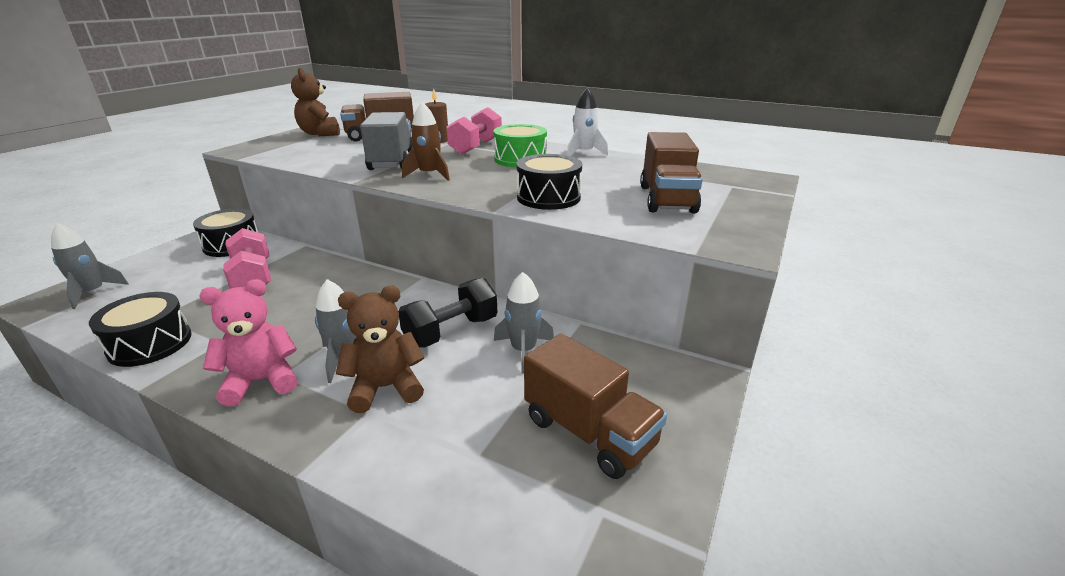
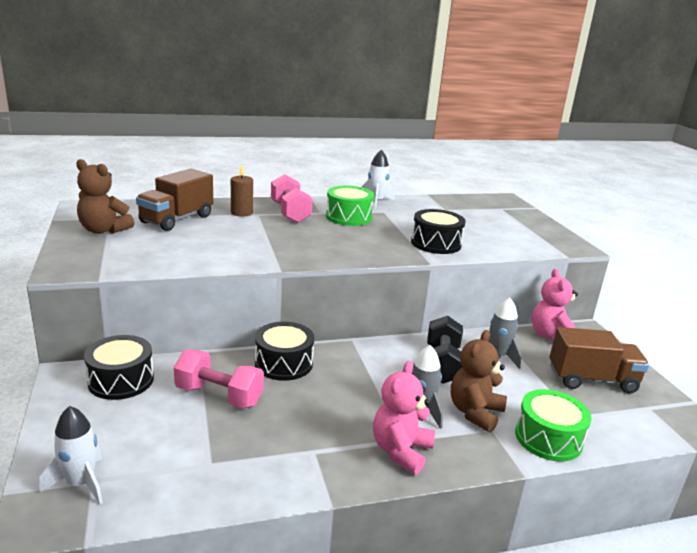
camera: 45 degrees left, 5 degrees down
grey rocket [51,223,129,309] -> white rocket [39,406,103,504]
black drum [89,292,192,367] -> black drum moved to [255,322,314,381]
grey truck [360,112,413,170] -> none
brown rocket [402,102,450,181] -> none
brown truck [640,132,703,214] -> none
none -> green drum [515,389,592,462]
none -> pink teddy bear [532,269,578,343]

